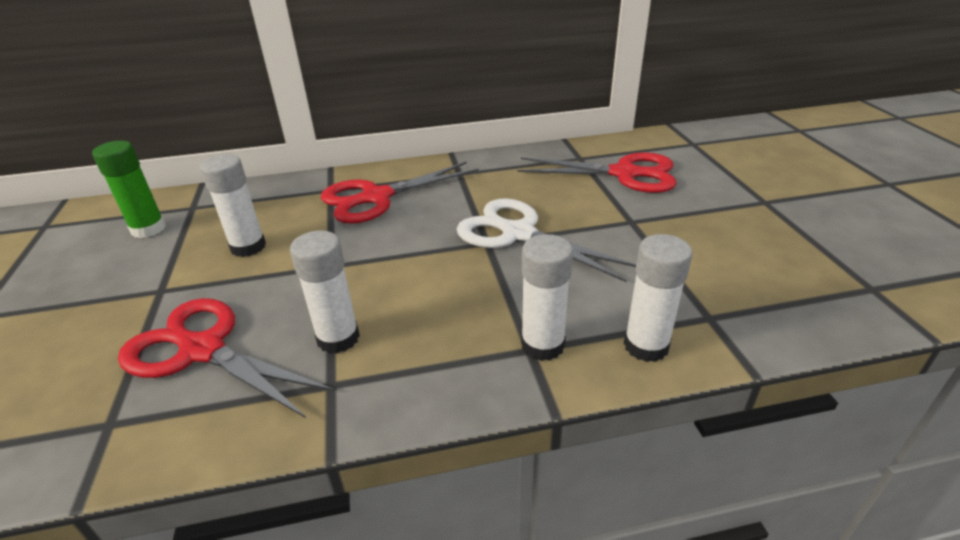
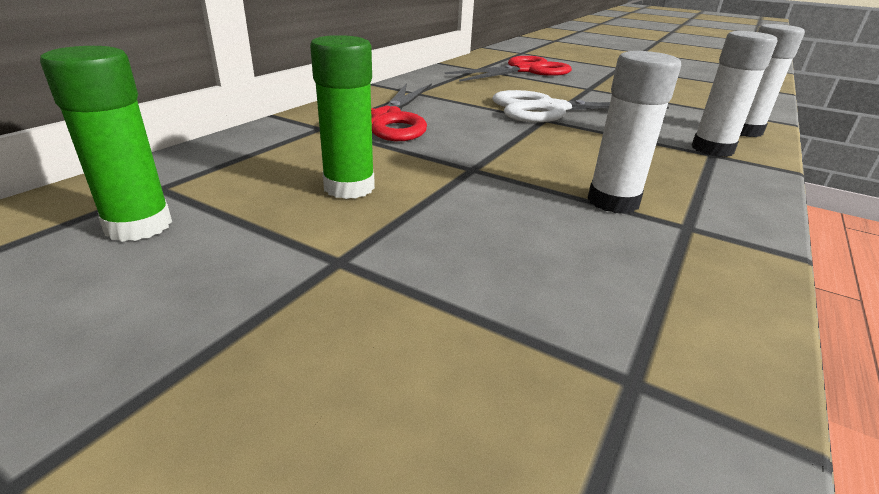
camera: 50 degrees left, 5 degrees down
red scissors [118,298,335,418] -> none
white glue stick [200,154,266,257] -> green glue stick [310,35,375,199]

